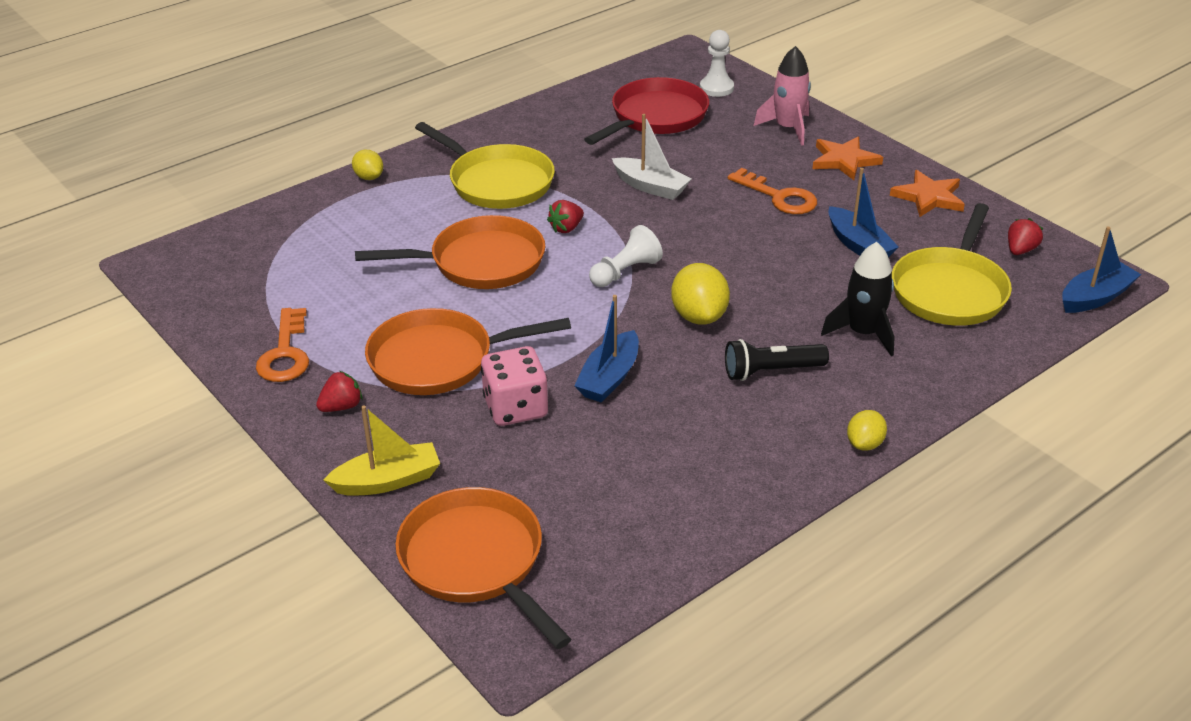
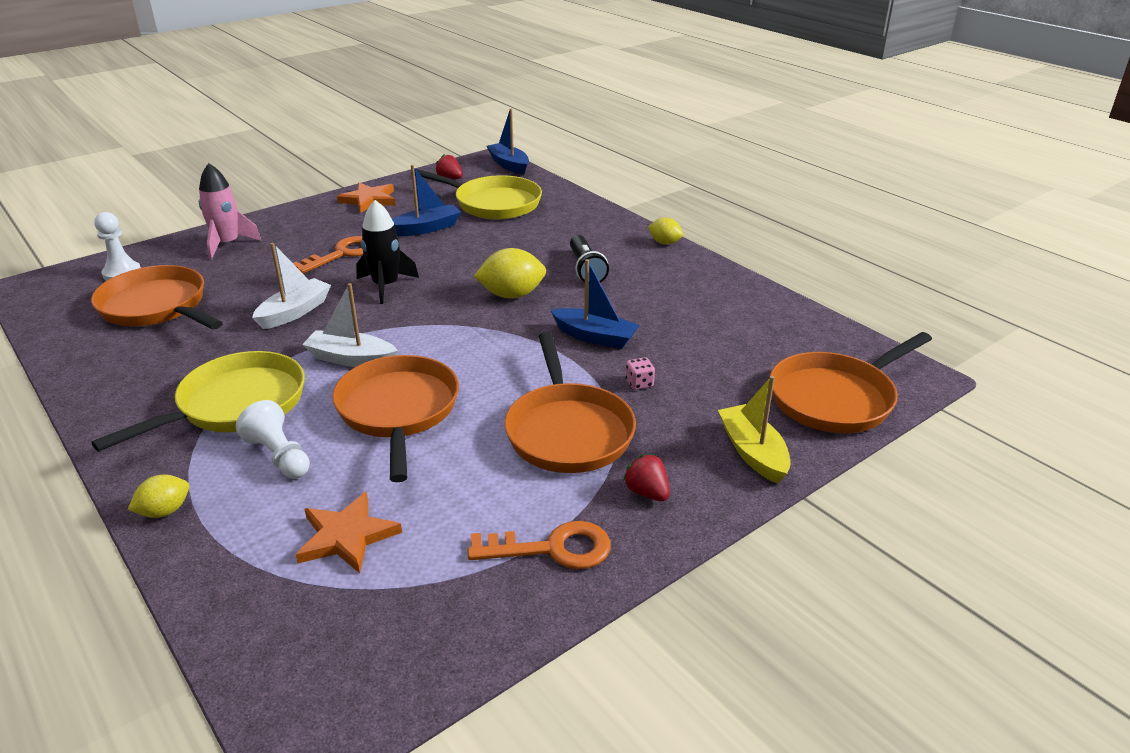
camera: 90 degrees left, 5 degrees down
pink dice [481,346,548,426] -> pink dice [626,357,655,390], size x0.45
red strawberry [547,200,584,233] -> white boat [302,283,398,367]
red pan [584,77,709,145] -> orange pan [91,265,223,329]
white pawn [589,225,663,287] -> white pawn moved to [236,400,310,478]
orange star [812,136,883,180] -> orange star moved to [295,492,402,574]
black rocket [821,242,895,356] -> black rocket moved to [356,200,419,304]

